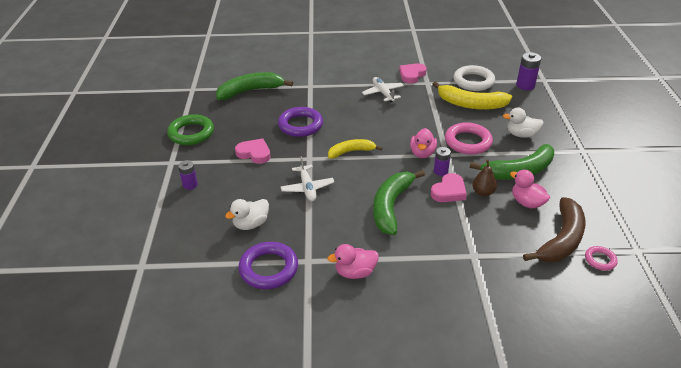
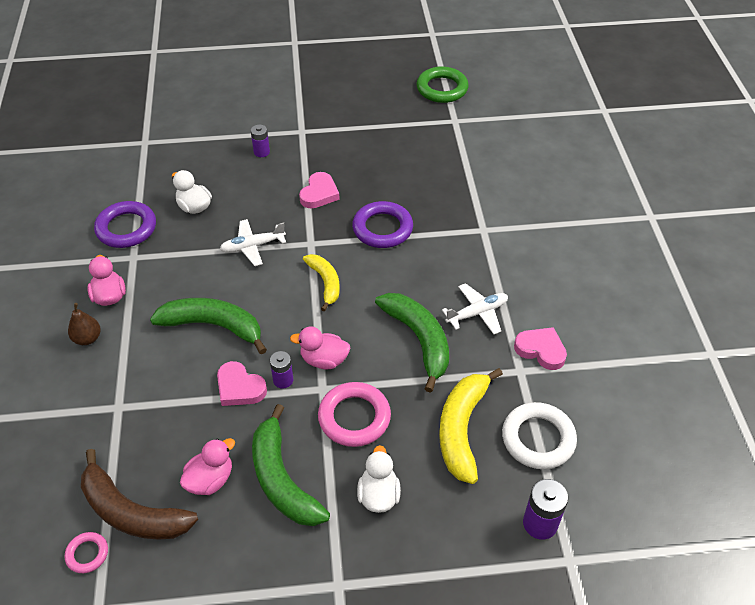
camera: 85 degrees right, 10 degrees up
green ring [167,114,214,145] -> green ring moved to [416,66,469,103]
green banana [216,72,293,100] -> green banana moved to [375,293,449,393]
brown pear [472,160,497,196] -> brown pear moved to [68,303,101,345]

